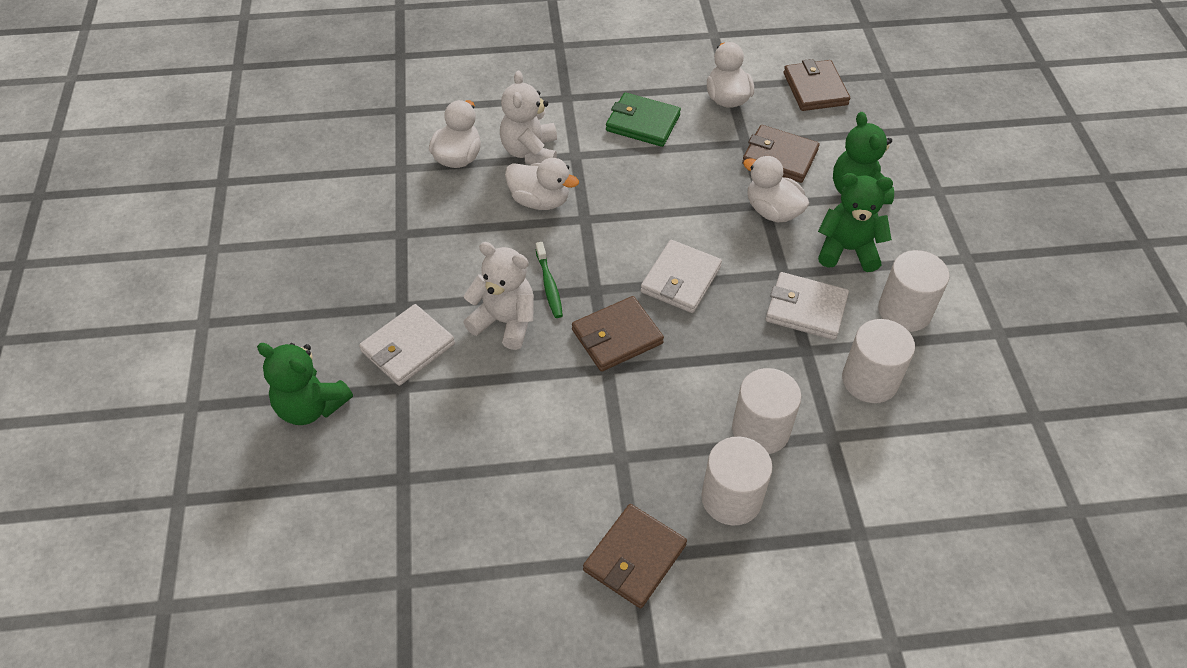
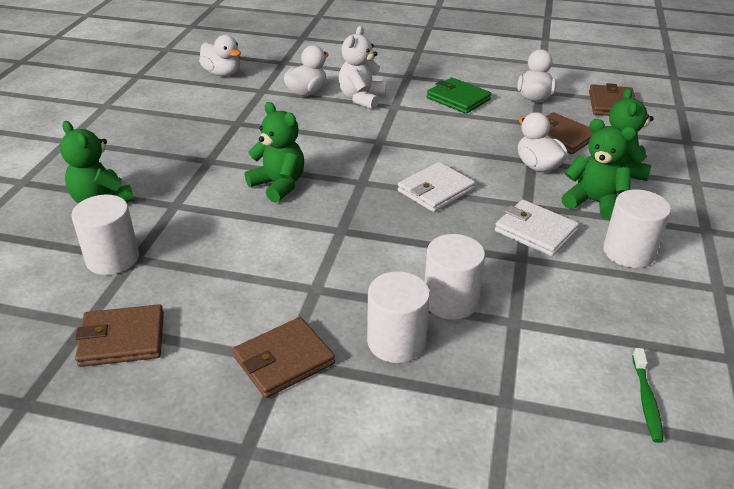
camera: 20 degrees right, 15 degrees down
white wallet [359,304,455,386] -> none
white teddy bear [463,242,534,350] -> green teddy bear [245,102,304,203]
white duck [505,158,579,210] -> white duck moved to [199,35,241,76]
green toothbrush [536,242,563,318] -> green toothbrush moved to [632,348,663,443]
brown wallet [572,296,664,372] -> brown wallet moved to [75,304,164,367]
white cylinder [842,319,915,403] -> white cylinder moved to [71,195,139,275]

